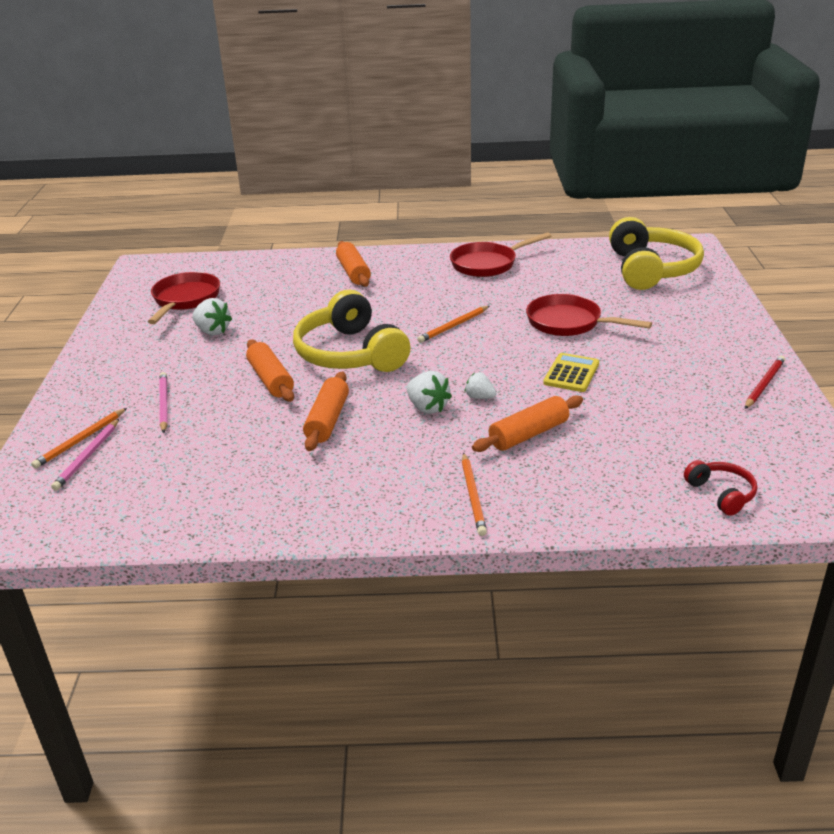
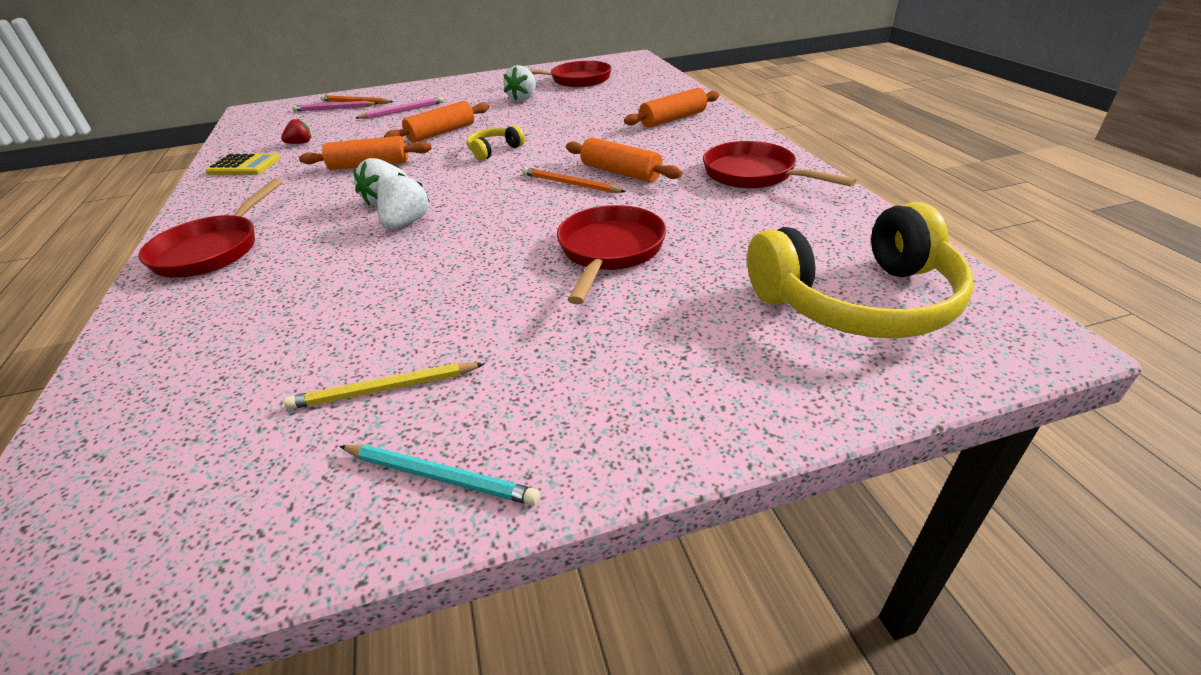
camera: 75 degrees right, 5 degrees up
yellow headphones [293,290,410,372] -> yellow headphones [467,125,525,161], size x0.46
orange pencil [462,453,487,536] -> red pan [138,179,283,278]
white strawberry [465,372,496,399] -> white strawberry [377,173,430,229], size x1.55
orange rolling pin [472,395,583,452] -> orange rolling pin moved to [566,137,682,182]
yellow calculator [543,353,599,392] -> yellow calculator moved to [205,153,280,175]
red headphones [684,460,757,516] -> none
red pencil [745,356,785,409] -> turquoise pencil [339,445,540,506]
none -> red strawberry [281,119,311,144]
none -> yellow pencil [284,363,484,410]

